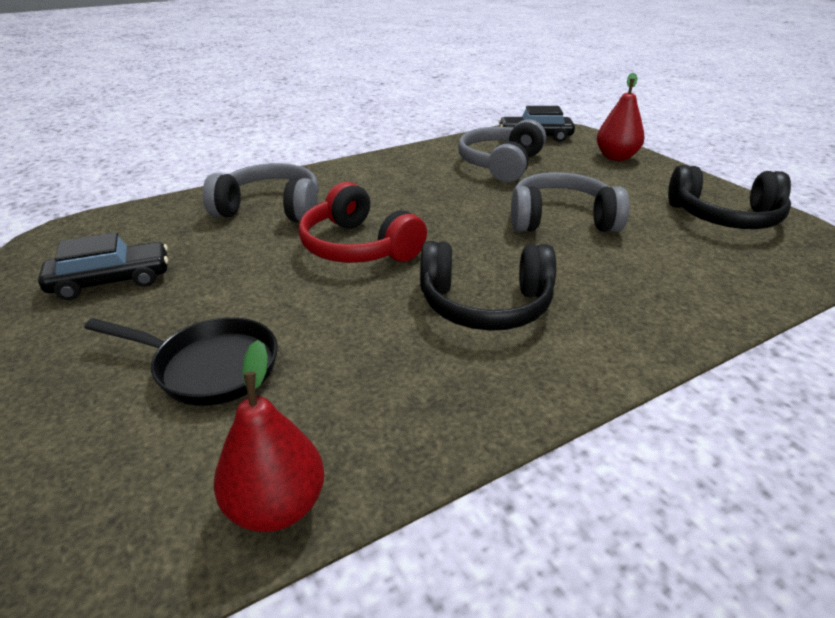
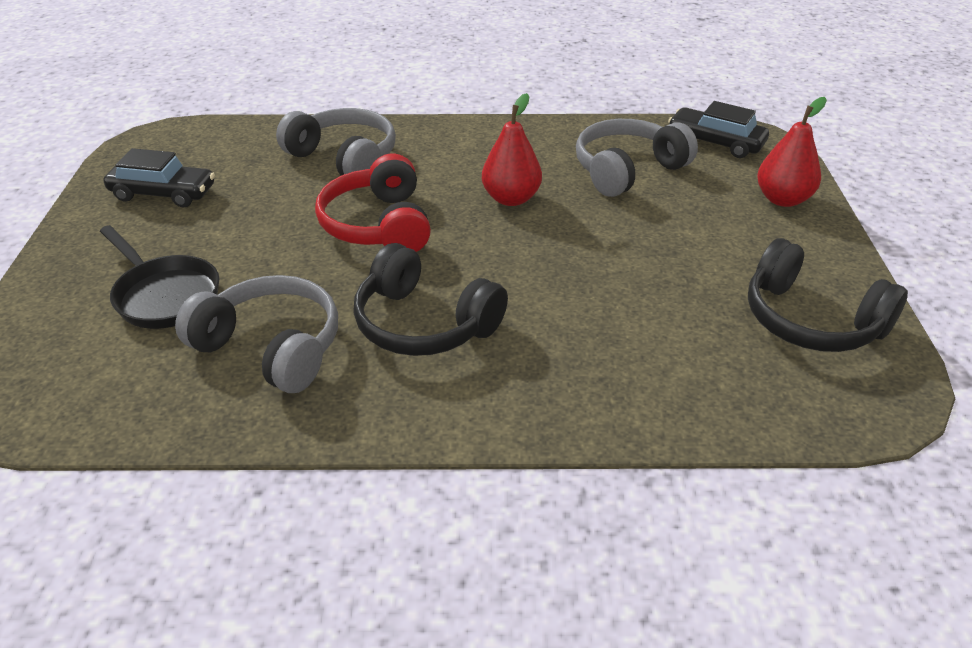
camera: 30 degrees right, 5 degrees up
red pear [214,340,324,532] -> red pear moved to [482,93,542,206]
grey headphones [511,172,630,232] -> grey headphones moved to [175,275,338,393]

